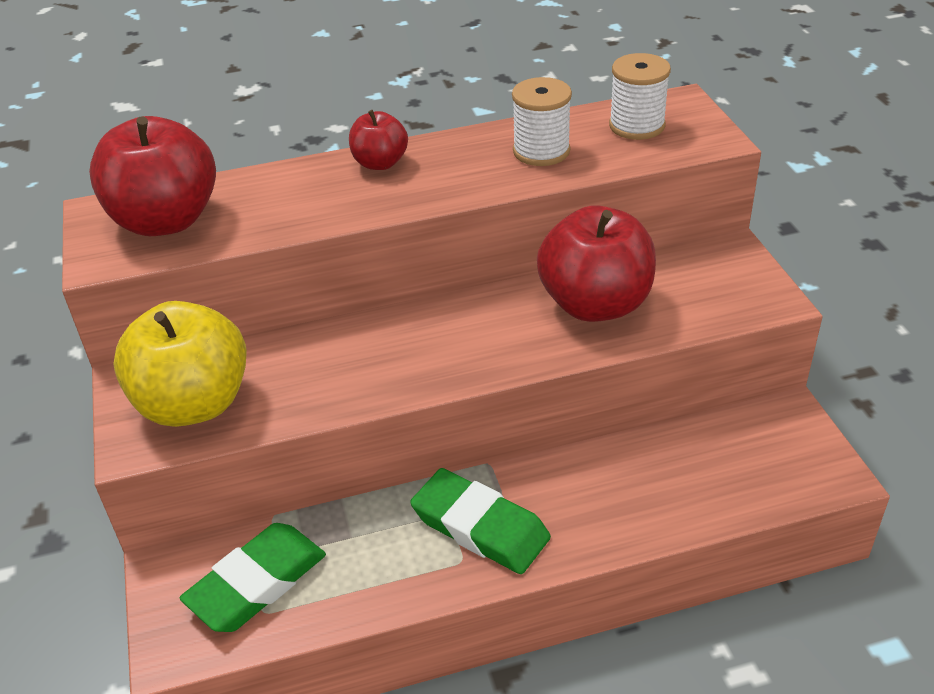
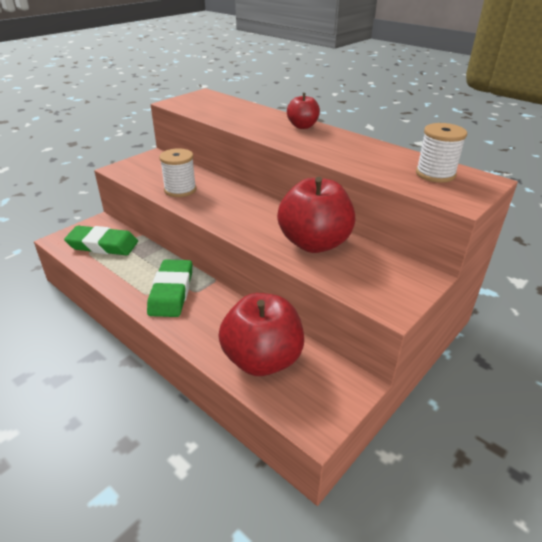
camera: 55 degrees right, 5 degrees down
red apple [89,116,216,236] -> red apple moved to [218,293,304,376]
yellow apple [113,301,247,427] -> none
white spool [512,77,572,166] -> white spool moved to [159,148,196,197]

